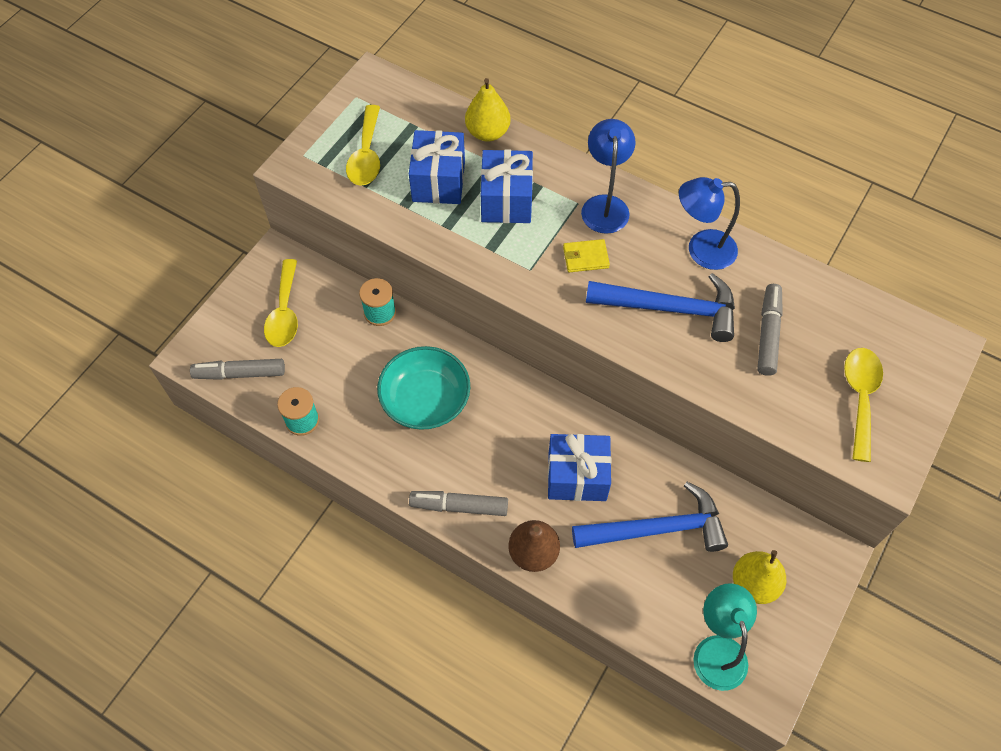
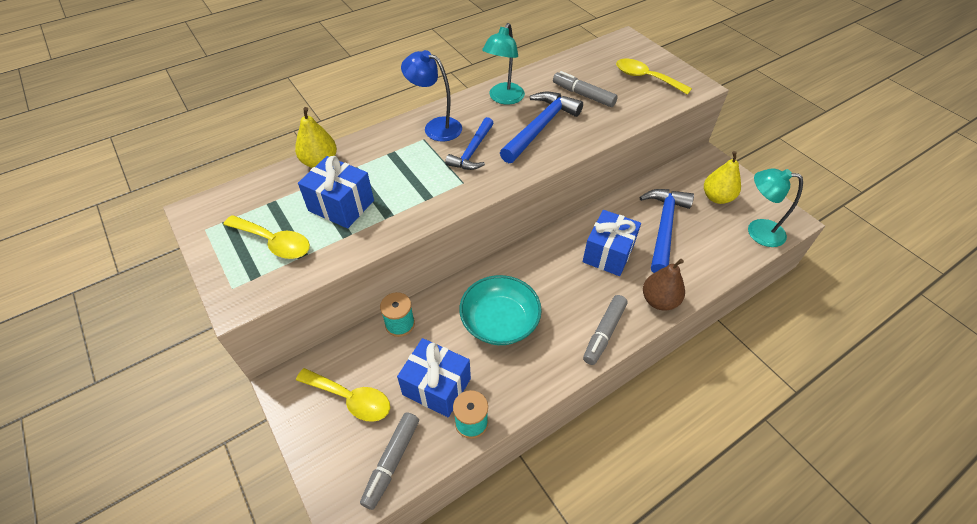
camera: 65 degrees left, 10 degrees down
blue gift [481,149,533,223] -> blue gift moved to [397,338,471,417]
yellow wallet [563,239,610,272] -> blue hammer [445,117,493,170]
blue lamp [679,177,740,270] -> turquoise lamp [482,23,525,105]

